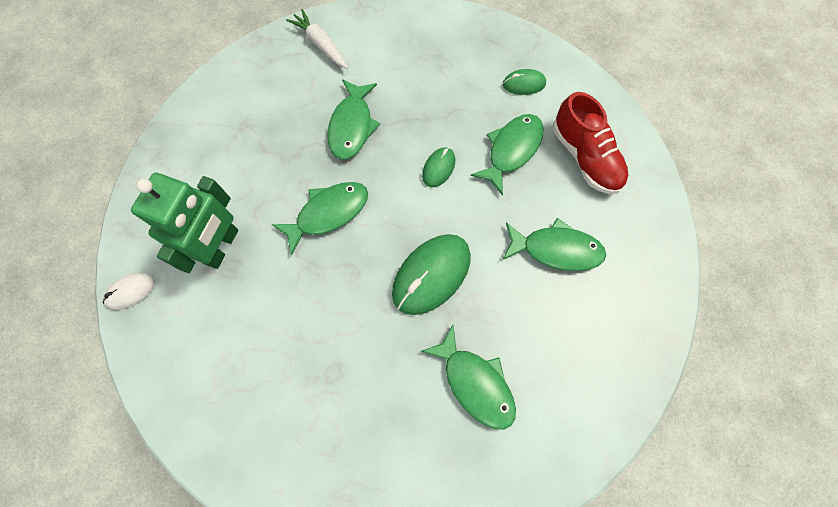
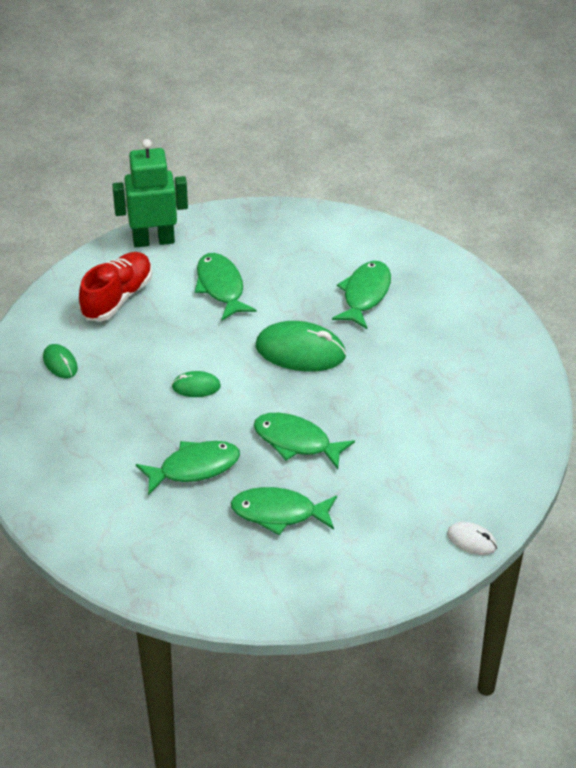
camera: 120 degrees left, 25 degrees down
green robot [131,173,238,273] -> green robot moved to [112,139,188,247]
white carrot [286,9,348,69] -> none
green fish [470,114,543,195] -> green fish moved to [231,487,337,536]

